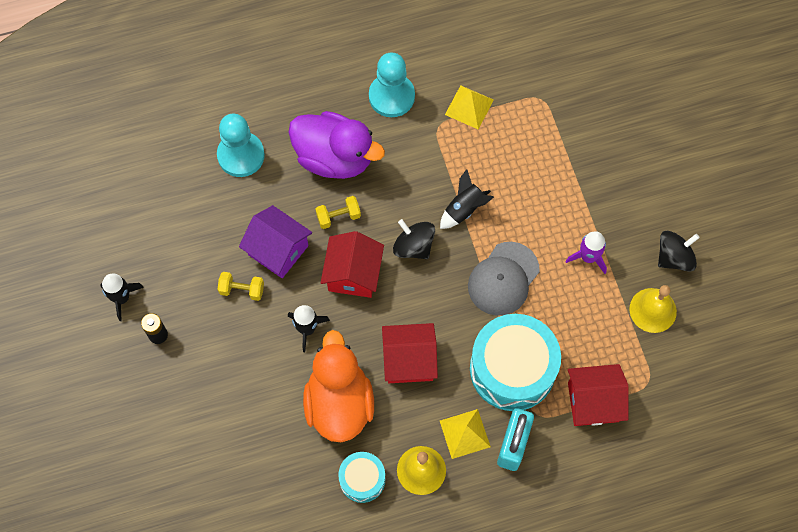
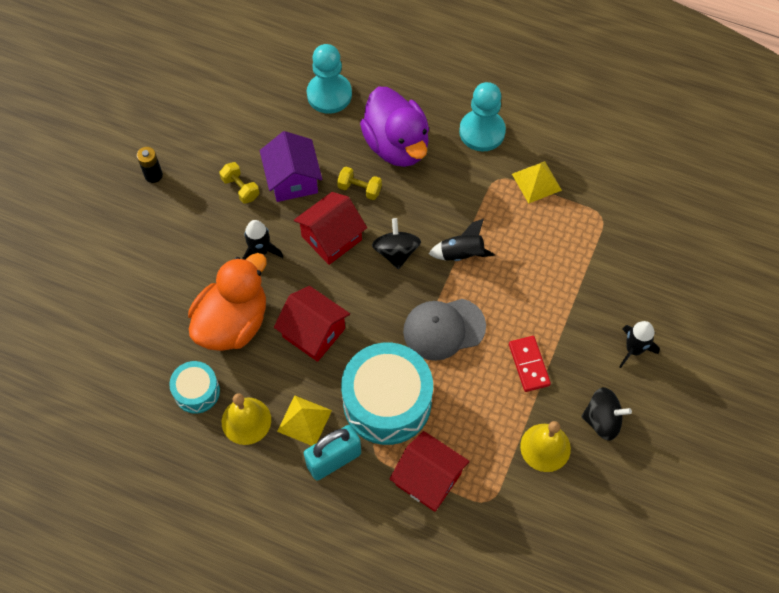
camera: 40 degrees right, 5 degrees down
black rocket [100,274,144,321] -> black rocket moved to [619,321,660,368]
purple rocket [565,231,607,274] -> red domino [509,336,551,392]

